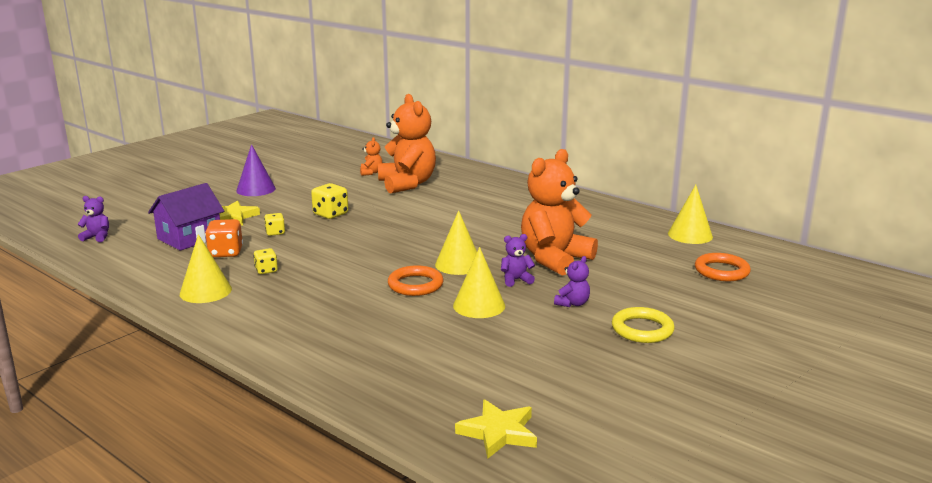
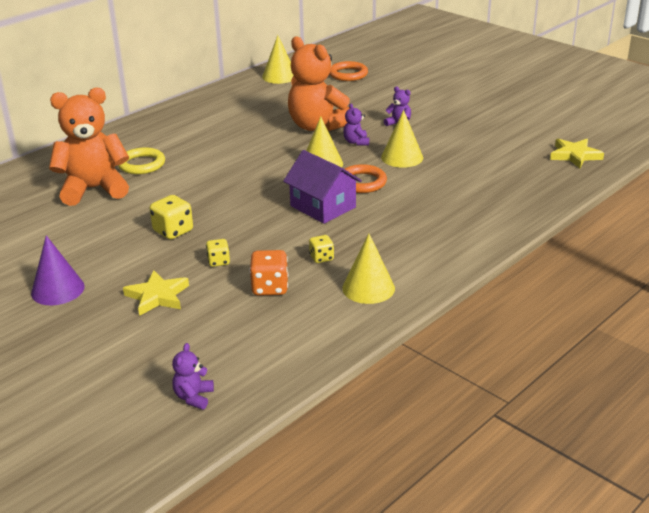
camera: 85 degrees left, 10 degrees up
purple house [148,183,224,251] -> purple house moved to [283,150,362,224]
orange teddy bear [360,137,383,176] -> none
yellow ring [612,307,675,343] -> yellow ring moved to [118,147,165,174]

